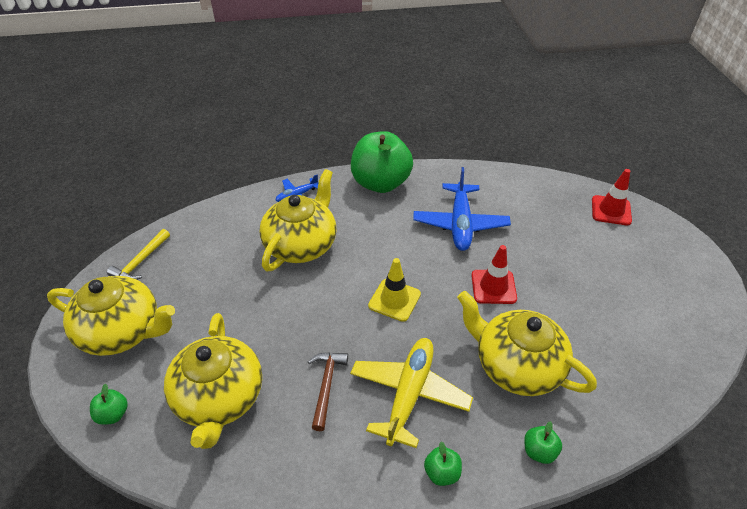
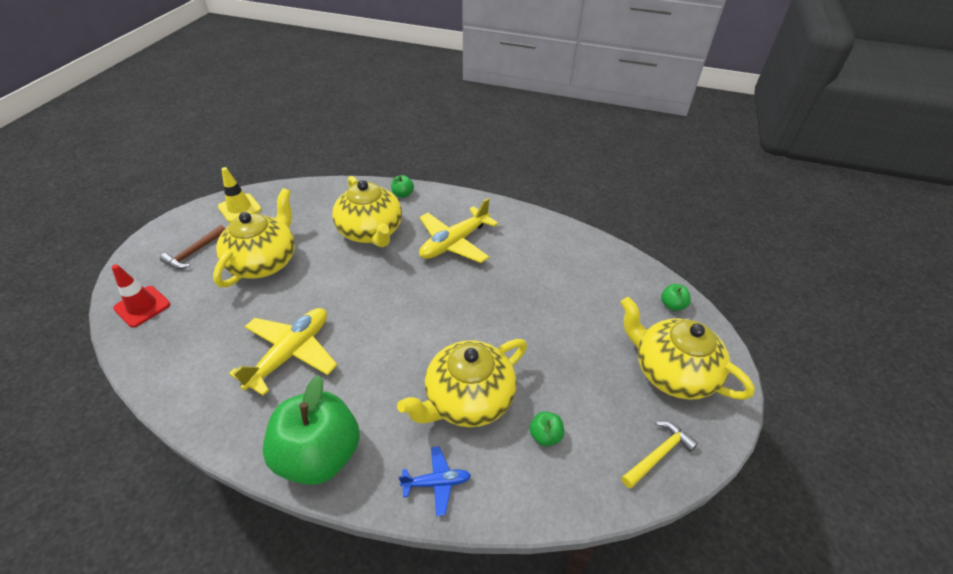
camera: 155 degrees left, 0 degrees up
yellow teapot [164,313,262,449] -> yellow teapot moved to [213,188,295,287]
brown hammer [308,353,348,431] -> brown hammer moved to [160,225,225,269]
yellow traffic cone [368,258,421,322] -> yellow traffic cone moved to [218,167,261,223]
blue plane [413,167,511,251] -> yellow plane [229,308,337,396]
green apple [424,441,462,486] -> green apple moved to [529,411,564,446]
red traffic cone [471,245,517,304] -> none

